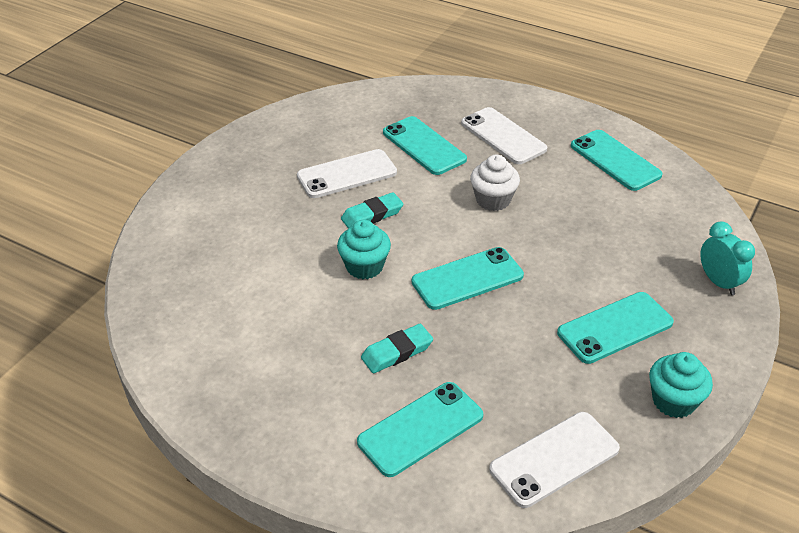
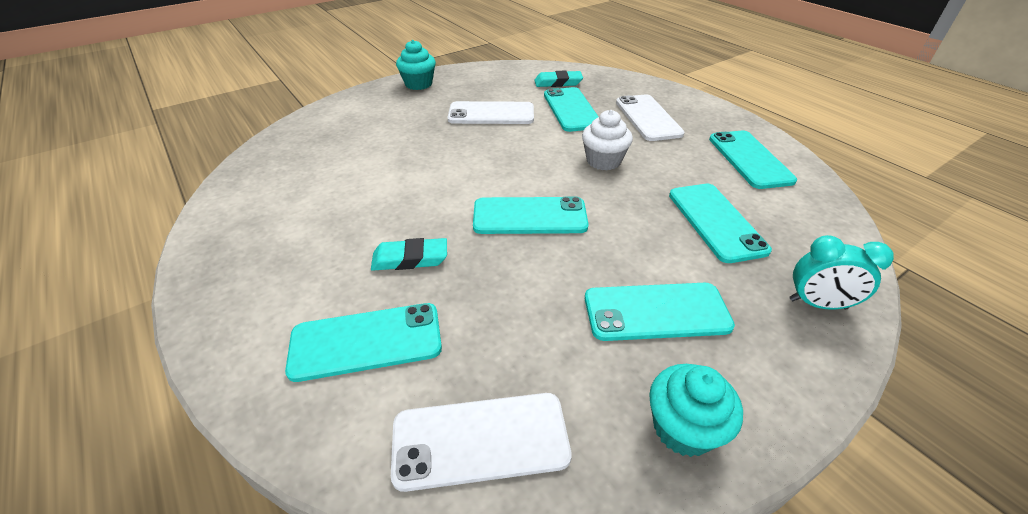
camera: 25 degrees right, 0 degrees up
turquoise cupcake [337,220,391,279] -> turquoise cupcake moved to [396,40,436,90]
turquoise eraser [341,192,403,228] -> turquoise eraser moved to [535,70,583,87]
turquoise clock [700,221,755,295] -> turquoise clock turned 105 degrees clockwise [790,235,894,310]
none -> turquoise phone [669,184,772,263]

